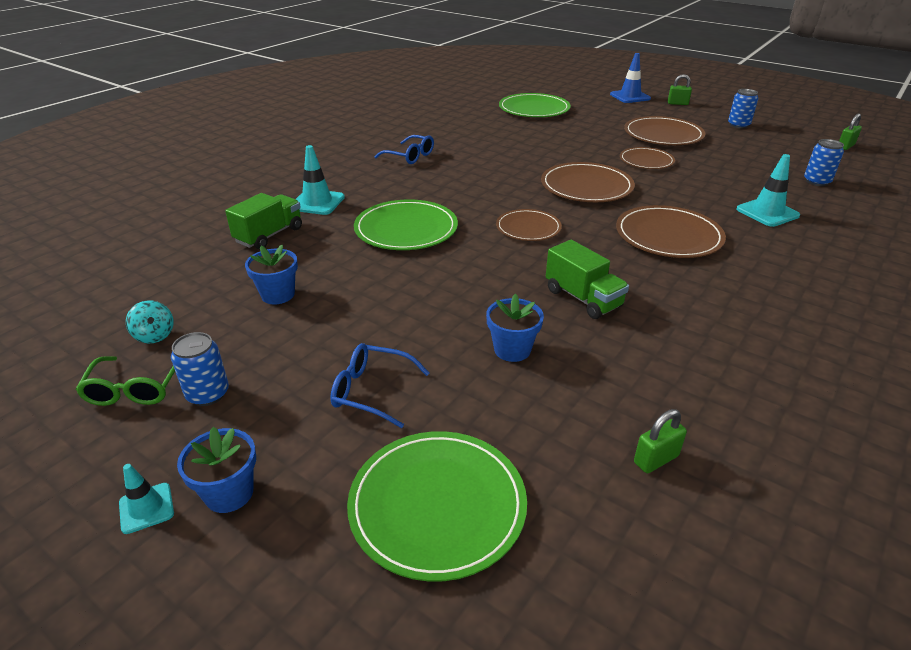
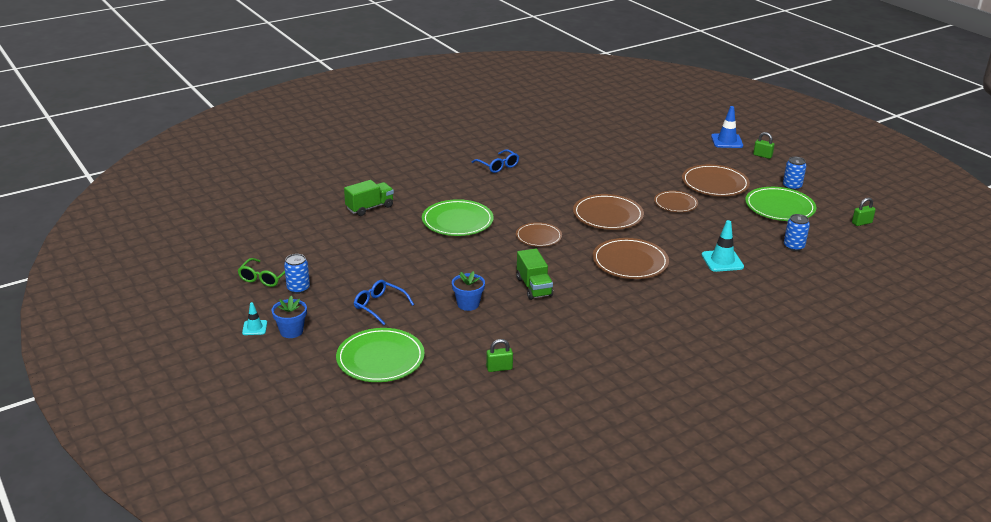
camera: 20 degrees right, 5 degrees down
turquoise spinning top [126,301,174,343] -> none
blue flower pot [245,245,298,304] -> none
turquoise traffic cone [296,145,345,215] -> none
green plate [499,93,571,117] -> green plate moved to [745,187,816,221]

